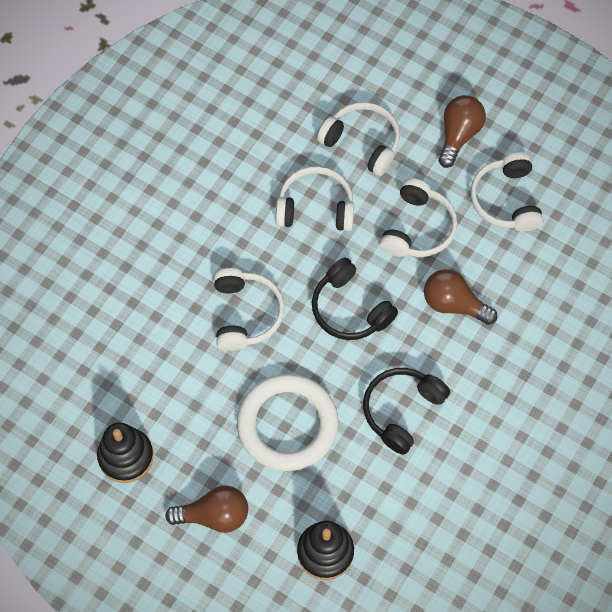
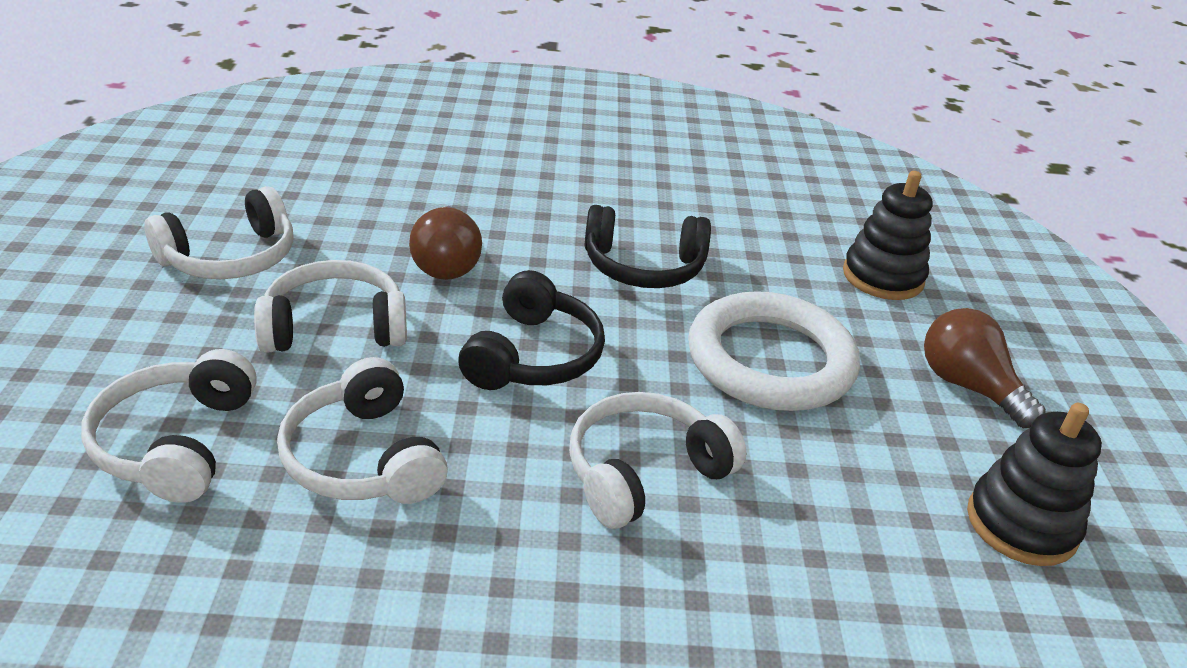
camera: 125 degrees left, 30 degrees down
brown light bulb [438,95,486,168] -> none

